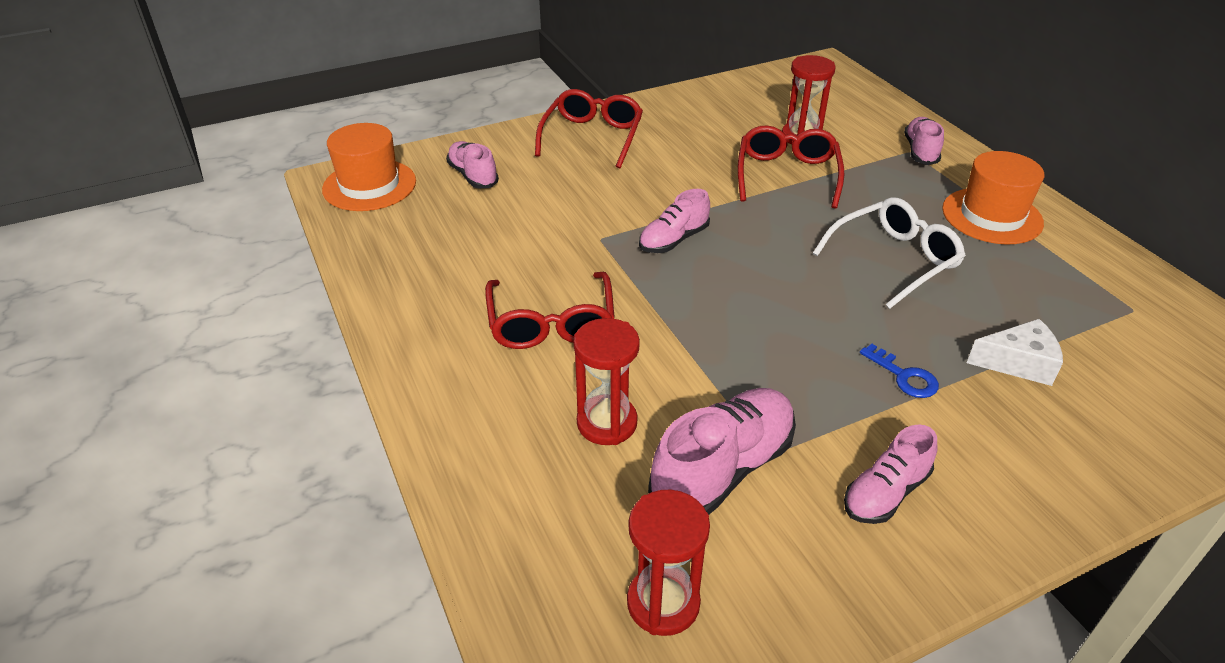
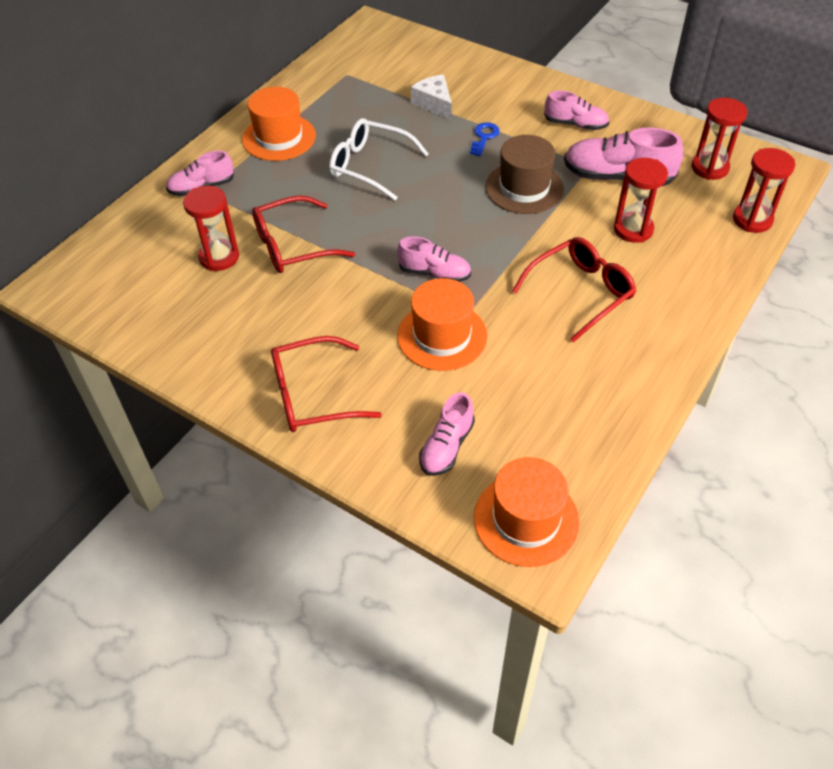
camera: 120 degrees left, 10 degrees up
none -> orange hat [397,278,487,371]
none -> brown hat [485,135,564,214]
none -> red hourglass [733,148,795,233]

